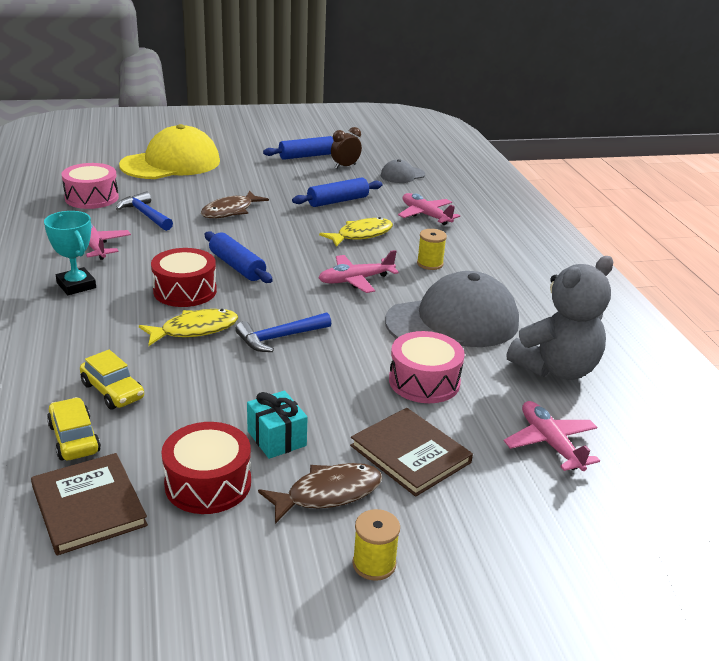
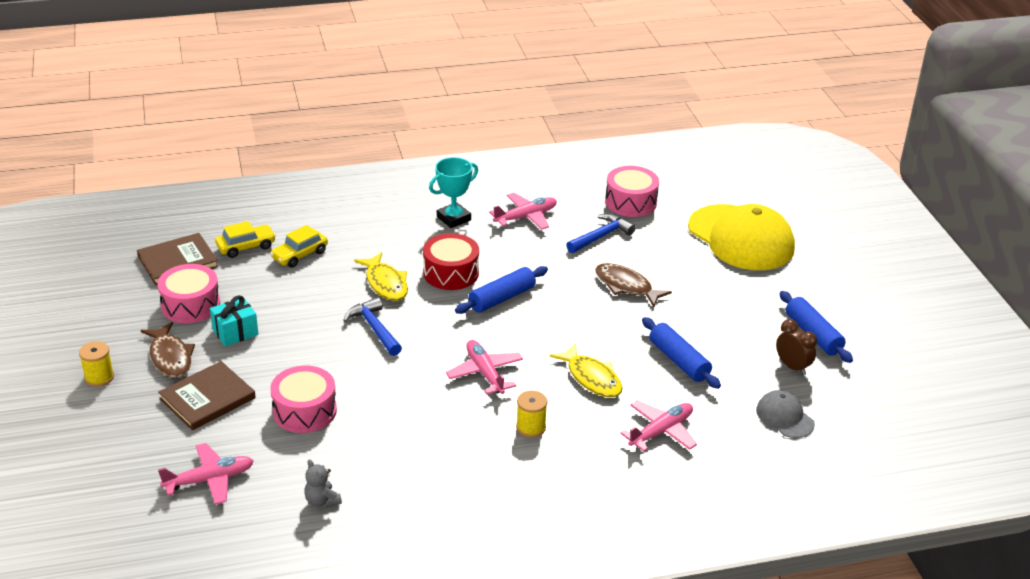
camera: 90 degrees right, 5 degrees up
red drum [162,422,251,514] -> pink drum [158,264,220,323]
grey cap [385,271,519,347] -> none
grey teddy bear [507,256,613,380] -> grey teddy bear [304,459,342,508], size x0.41

